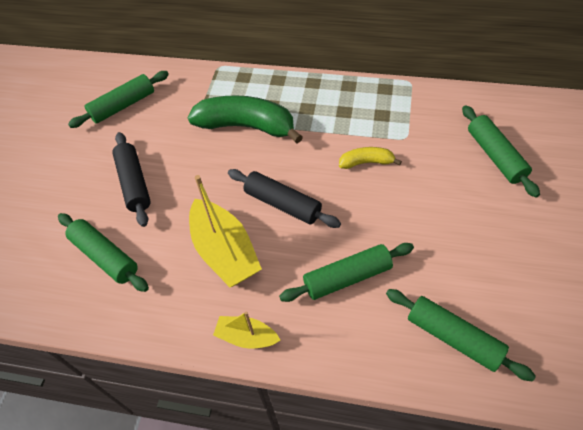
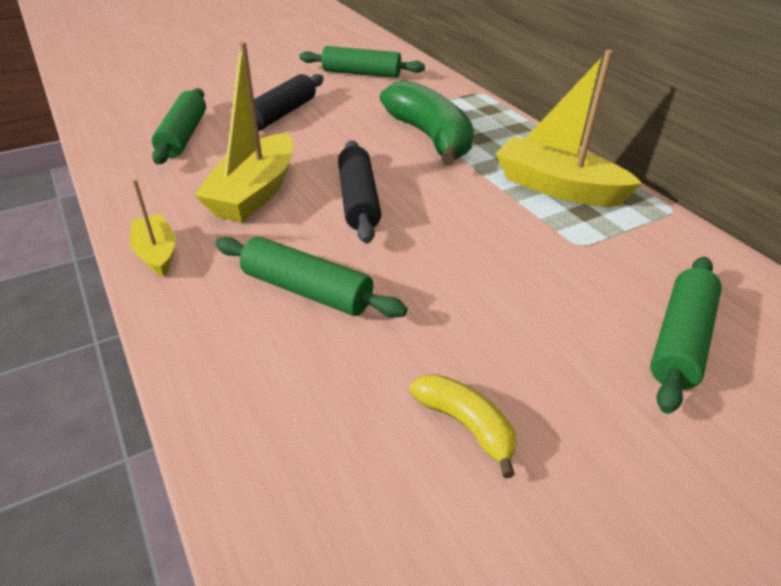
camera: 45 degrees right, 15 degrees down
yellow banana [339,147,402,169] -> yellow banana moved to [410,374,516,478]
green rolling pin [386,289,536,382] -> none
none -> yellow boat [495,50,642,206]

